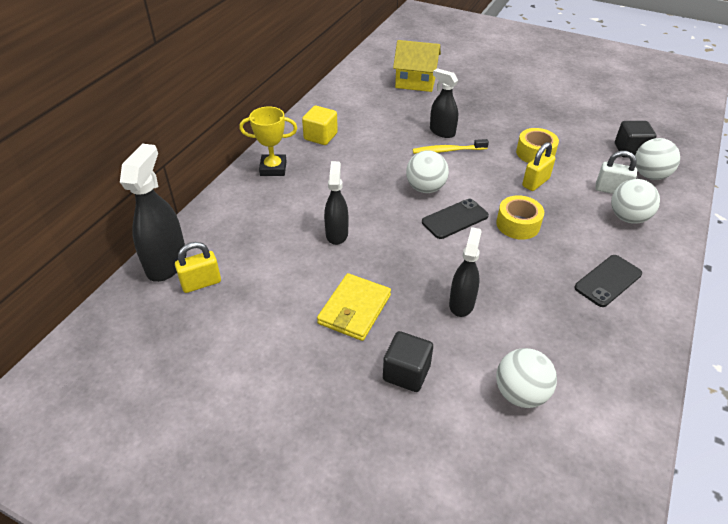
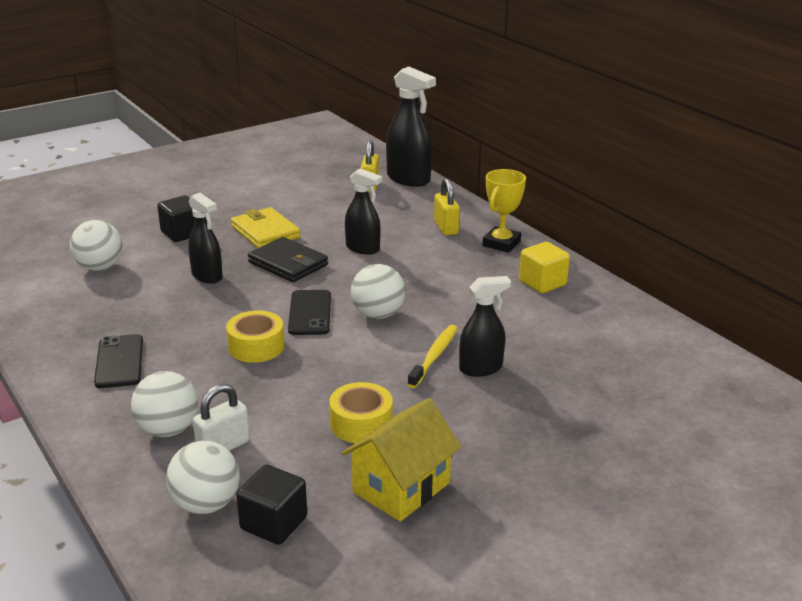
camera: 120 degrees right, 15 degrees down
yellow house [393,40,441,92] -> yellow house moved to [342,398,461,522]
yellow padlock [522,142,556,191] -> yellow padlock moved to [434,178,460,235]
none -> black wallet [248,237,328,282]

